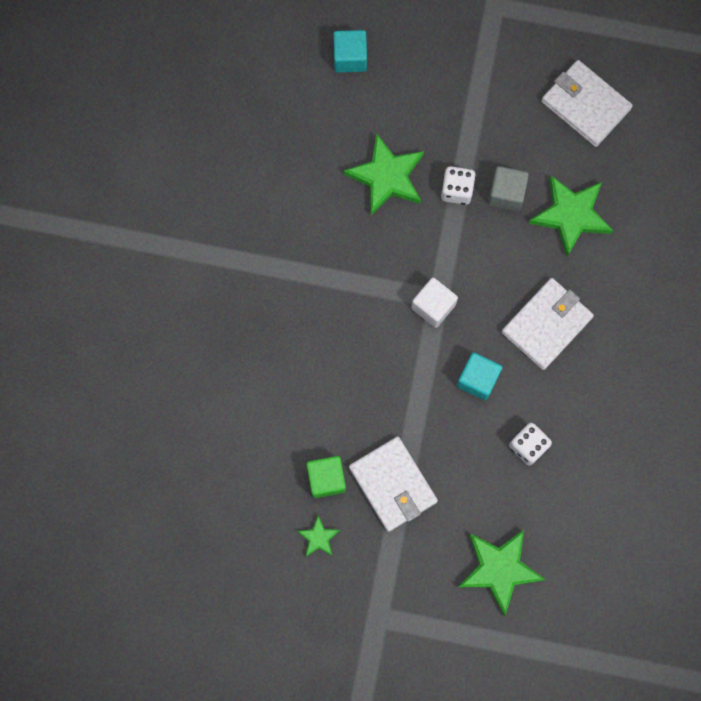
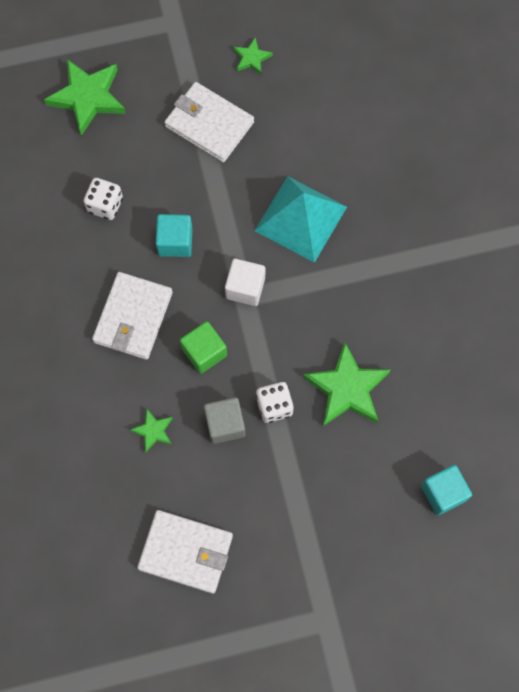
camera: 155 degrees right, 5 degrees down
green cube [306,456,346,498] -> green cube moved to [180,321,227,374]
green star [528,176,613,257] -> green star [130,409,173,453], size x0.50
none -> turquoise pyramid [254,176,347,263]

